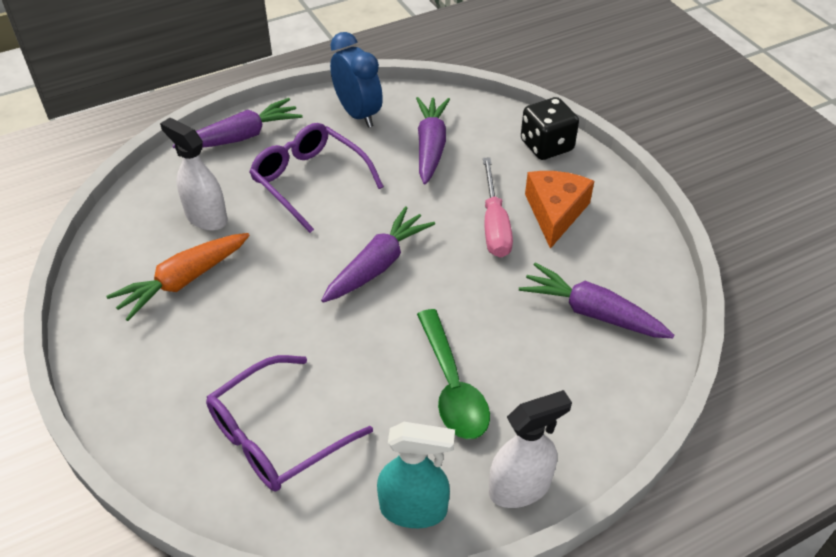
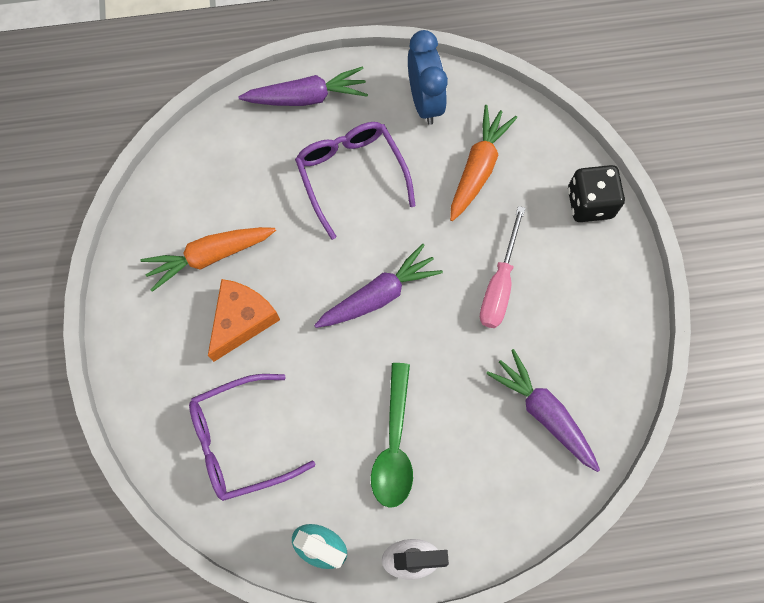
camera: 20 degrees right, 25 degrees up
white spray bottle [160,118,228,231] -> none
purple carrot [416,97,450,185] -> orange carrot [450,105,517,221]
orange cheese [525,171,594,249] -> orange cheese moved to [208,279,280,362]

